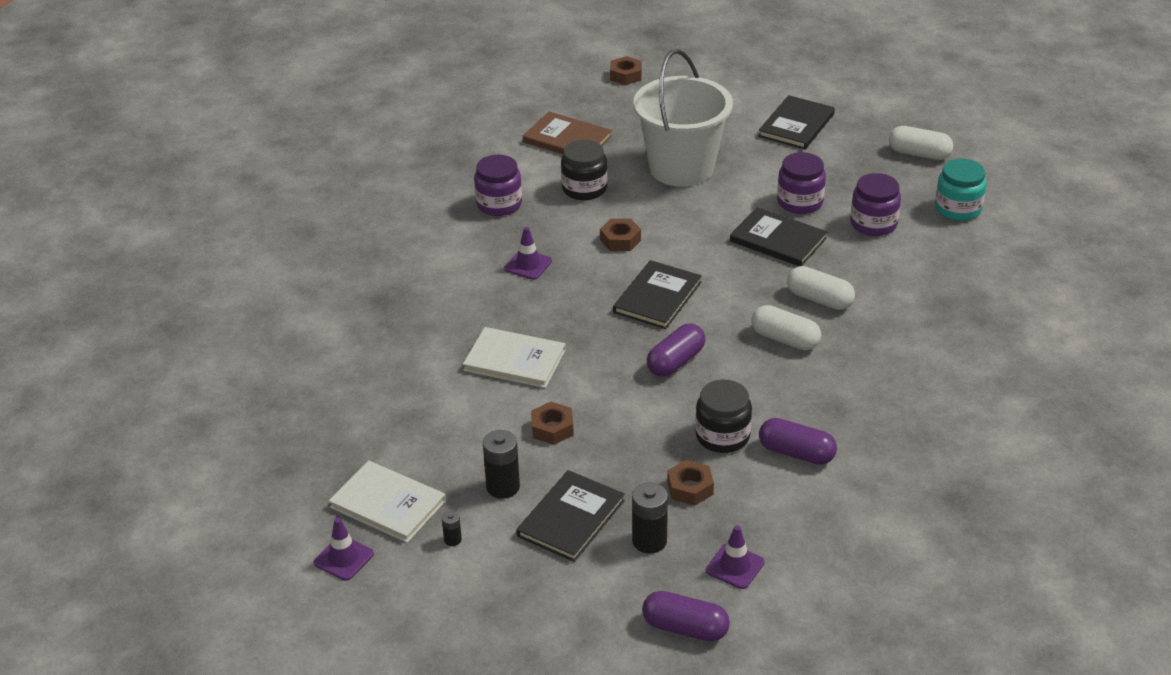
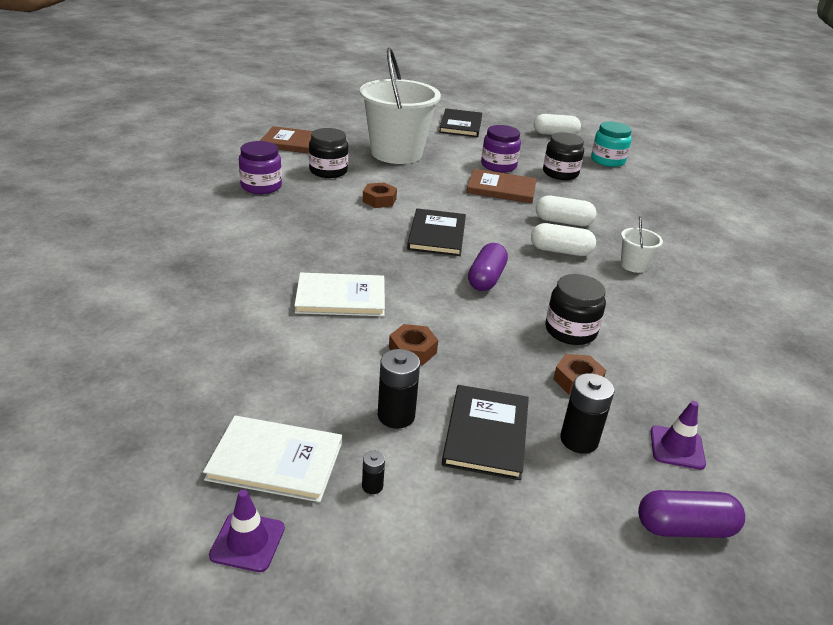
camera: 25 degrees left, 5 degrees down
purple traffic cone [504,227,552,280] -> none
brown nut [610,56,642,85] -> none
black book [730,207,827,266] -> brown book [466,169,537,203]
purple capsule [759,418,837,465] -> none
purple jar [851,173,901,236] -> black jar [543,132,584,180]
none -> white bucket [621,216,663,273]

